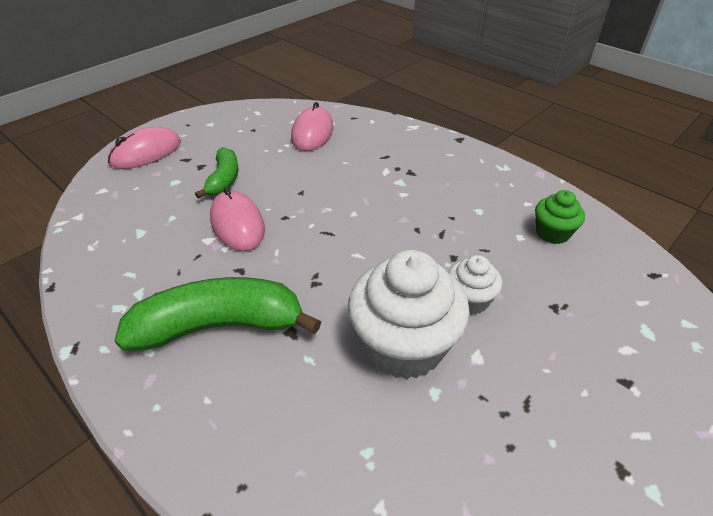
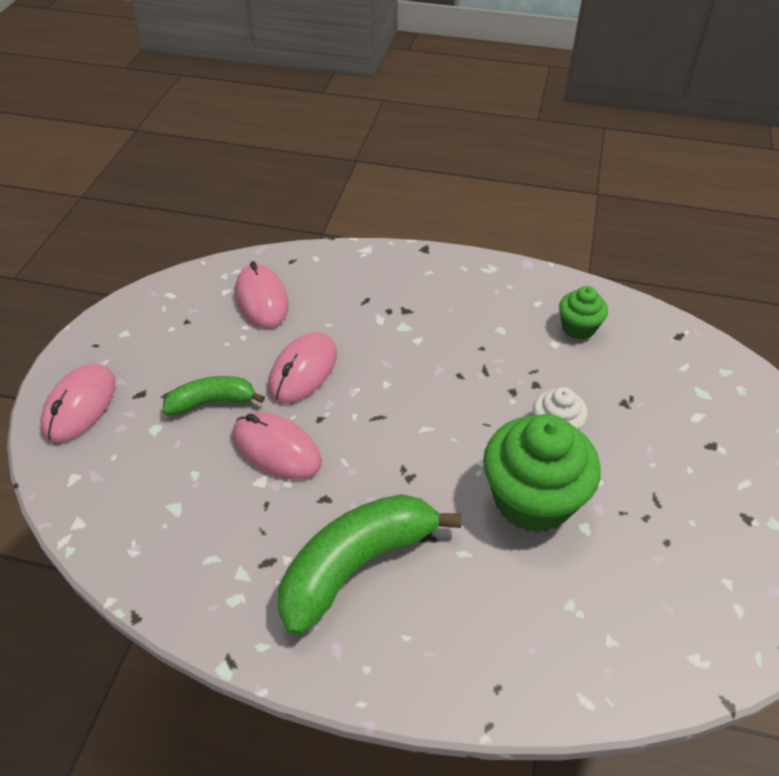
camera: 30 degrees left, 5 degrees up
green banana [195,147,238,199] -> green banana turned 75 degrees counterclockwise [163,376,265,415]
white cupcake [348,250,470,379] -> green cupcake [483,414,601,533]
none -> pink mouse [268,332,337,404]

